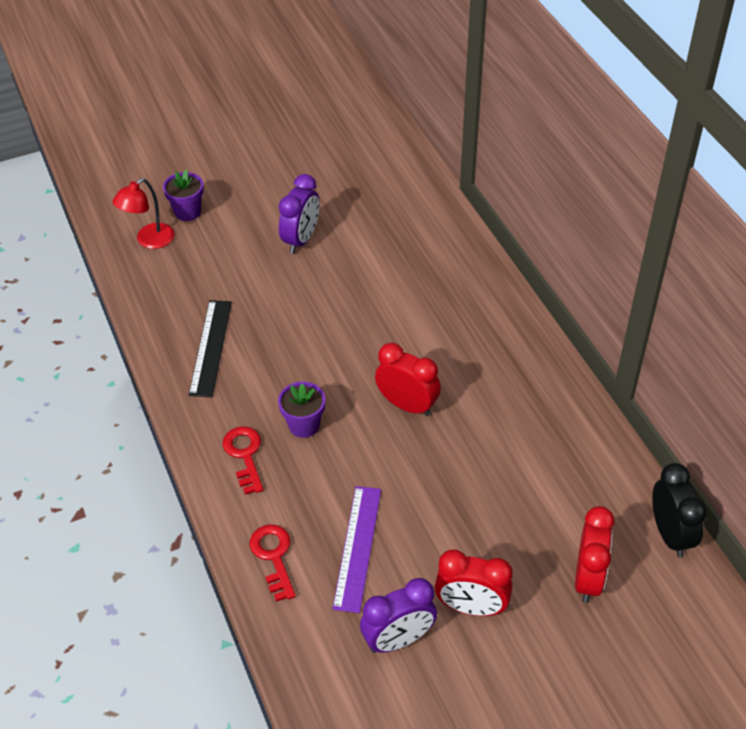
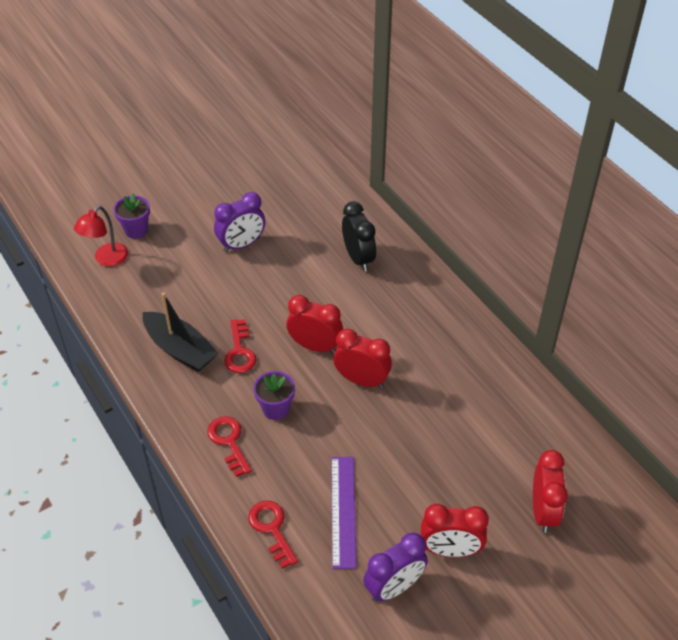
camera: 10 degrees left, 0 degrees up
black ruler [189,300,232,397] -> black boat [143,292,219,372]
purple clock [279,174,319,254] -> purple clock turned 45 degrees clockwise [214,192,265,252]
black clock [652,463,707,558] -> black clock moved to [342,201,376,271]
none -> red key [224,319,256,373]
none -> red clock [286,295,343,353]

